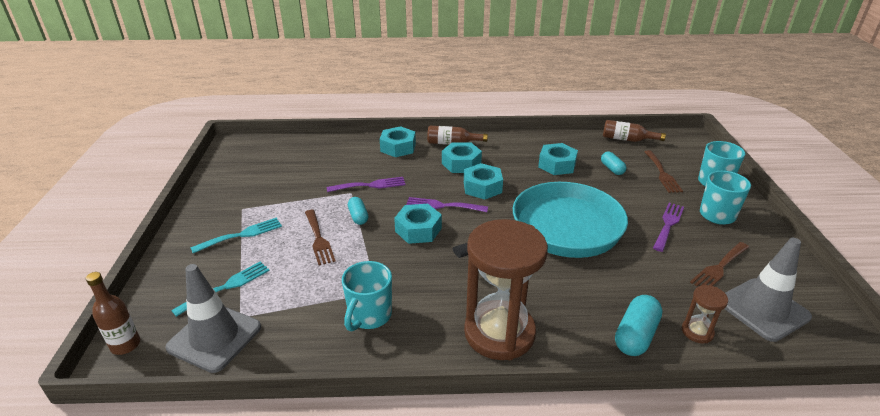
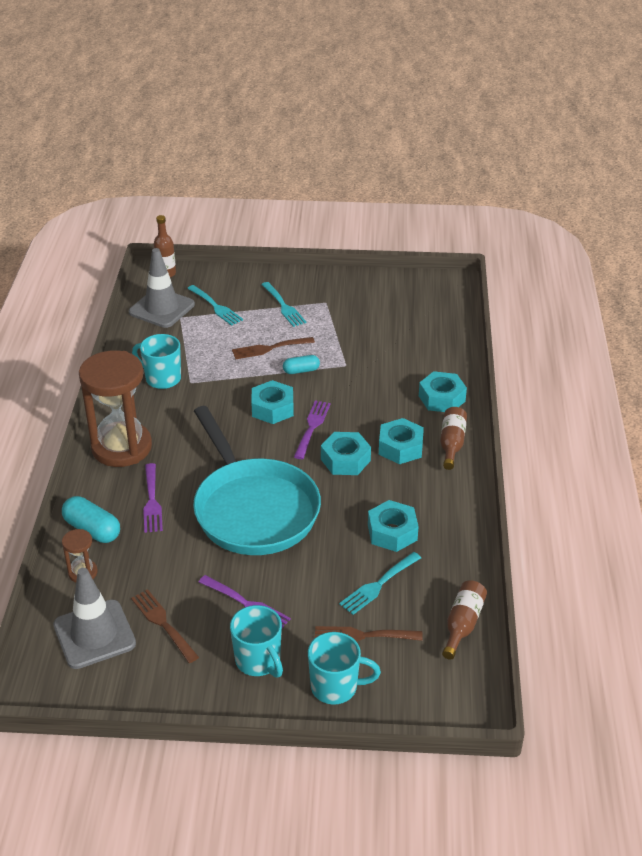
camera: 95 degrees right, 5 degrees up
purple fork [327,177,405,192] -> purple fork moved to [143,463,163,533]
turquoise capsule [601,152,627,175] -> turquoise fork [339,552,421,615]

